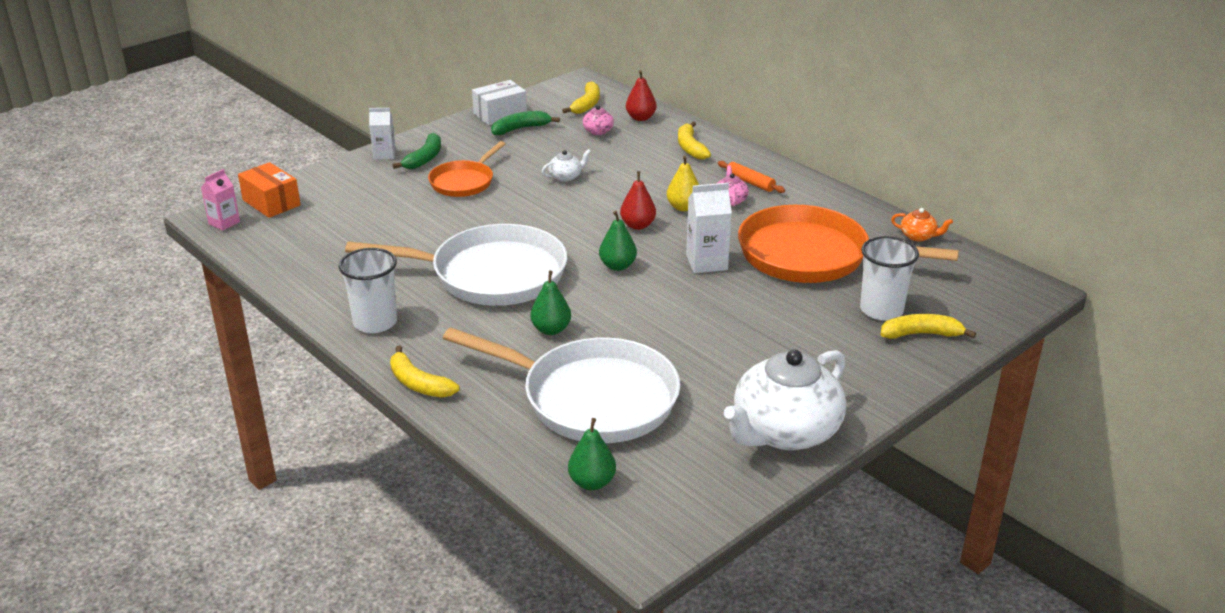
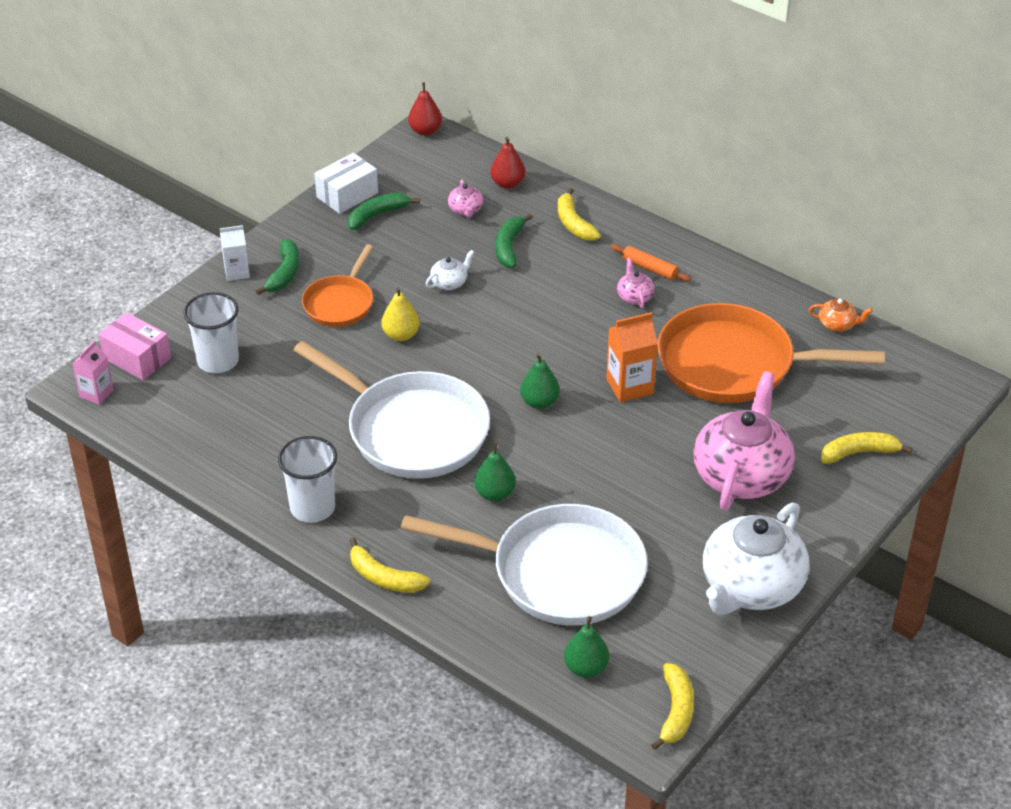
camera: 10 degrees left, 10 degrees up
orange box [238,162,301,218] -> pink box [99,313,171,380]
white pan [345,224,567,306] -> white pan turned 45 degrees clockwise [293,341,490,479]
yellow banana [562,81,600,114] -> yellow banana moved to [651,663,694,750]
red pear [620,171,656,230] -> red pear moved to [408,82,442,136]
yellow pear [667,155,699,211] -> yellow pear moved to [381,287,420,341]
white carton [686,183,732,273] -> orange carton [606,312,658,402]
white cup [860,236,919,321] -> white cup moved to [183,292,239,373]
none -> green banana [496,214,533,268]
none -> pink teapot [693,371,795,510]

